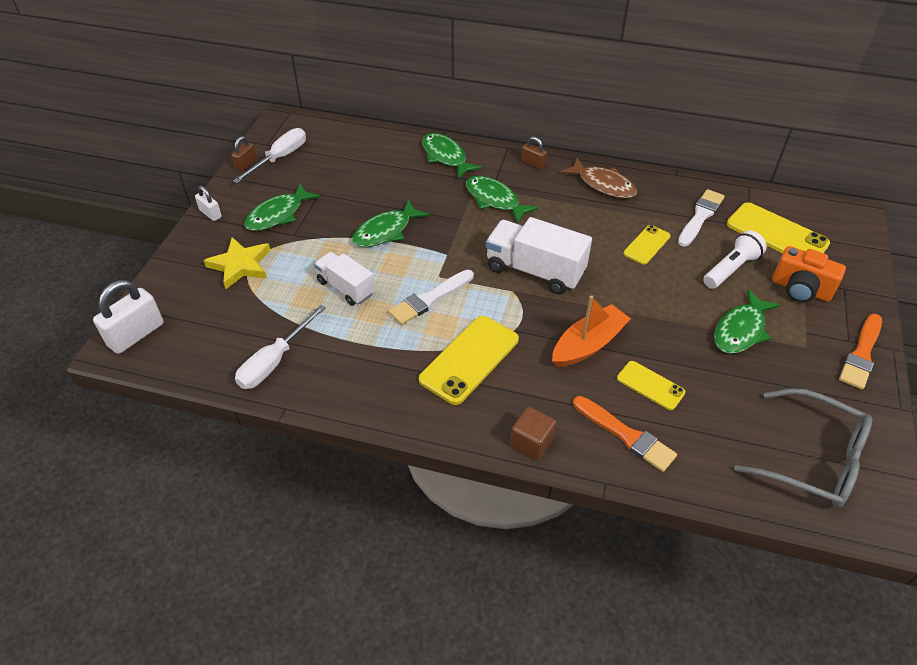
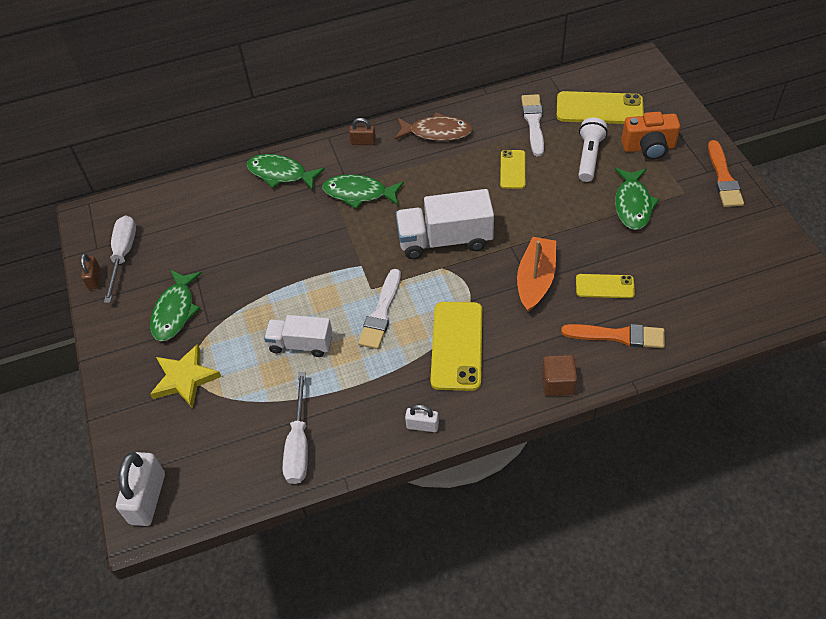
camera: 30 degrees left, 5 degrees up
white padlock [195,186,222,221] -> white padlock moved to [405,405,439,432]
green fish [352,199,429,247] -> none
grey glasses [734,388,872,508] -> none

